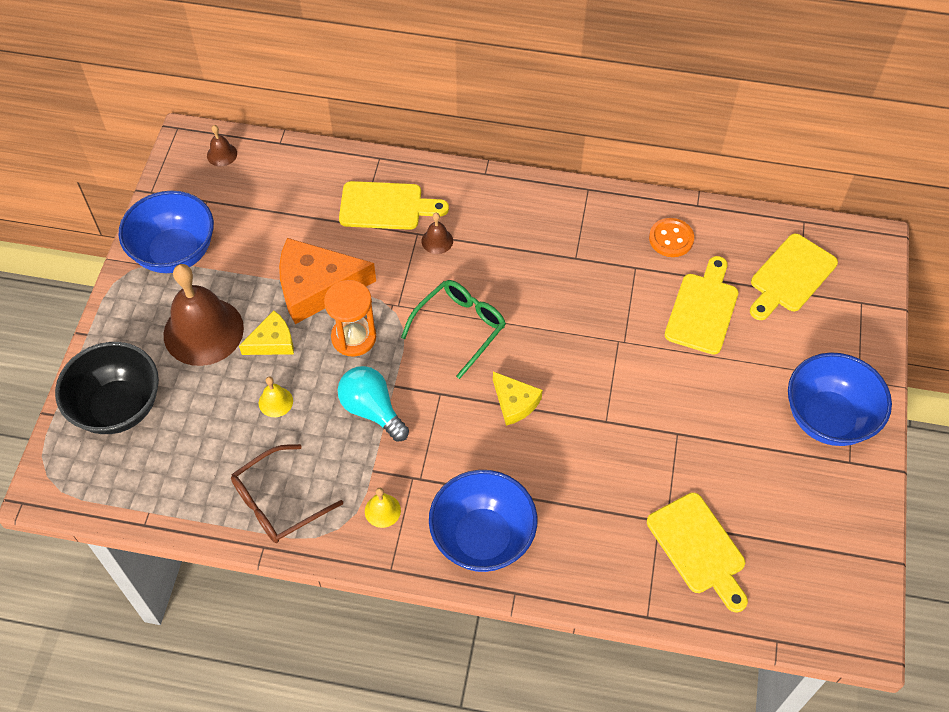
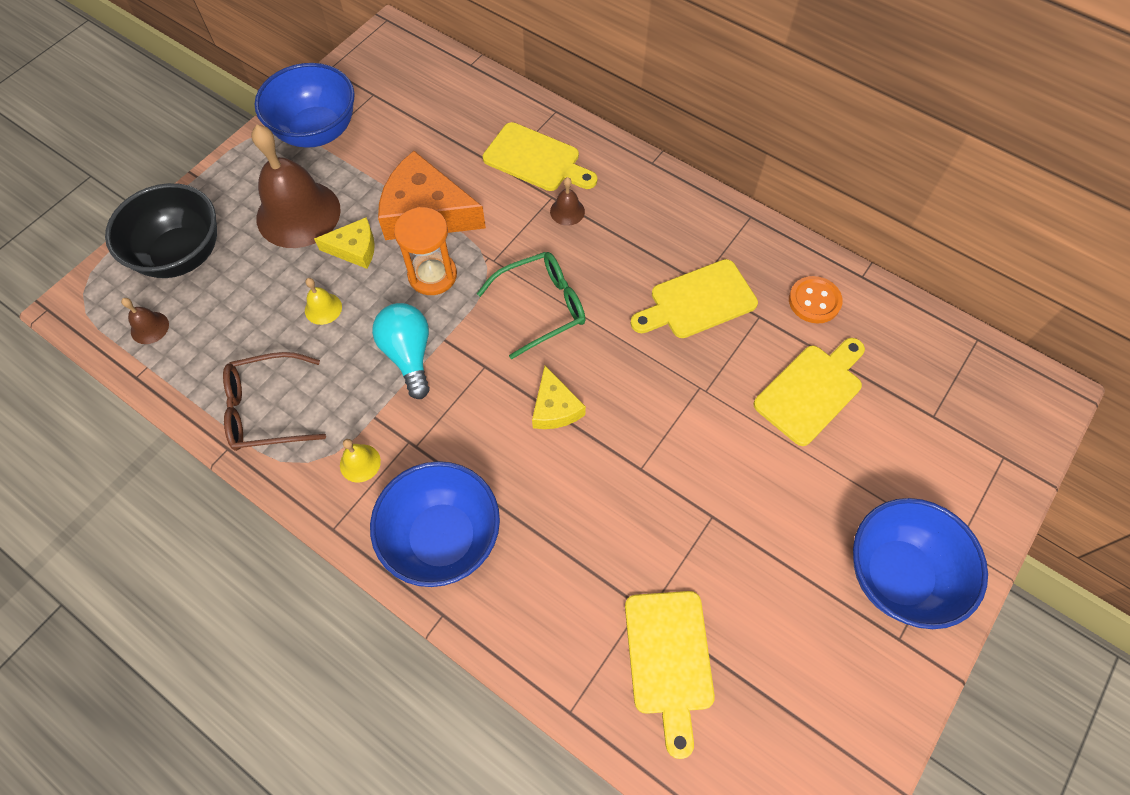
camera: 25 degrees right, 5 degrees up
brown bell [207,125,237,167] -> brown bell moved to [121,298,169,344]
yellow cutting board [750,234,838,320] -> yellow cutting board moved to [630,259,758,338]

